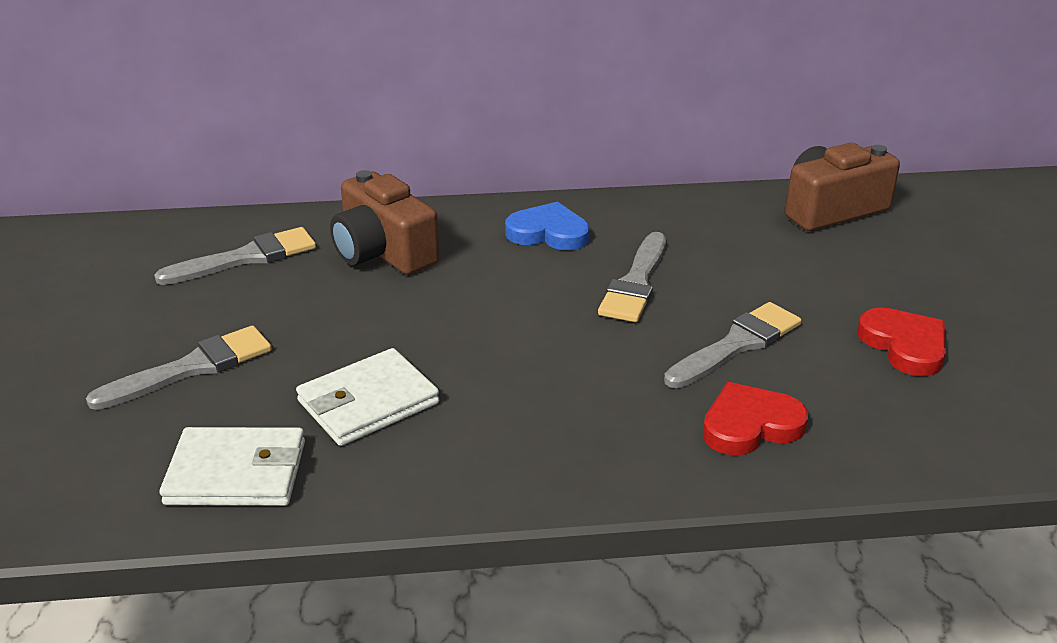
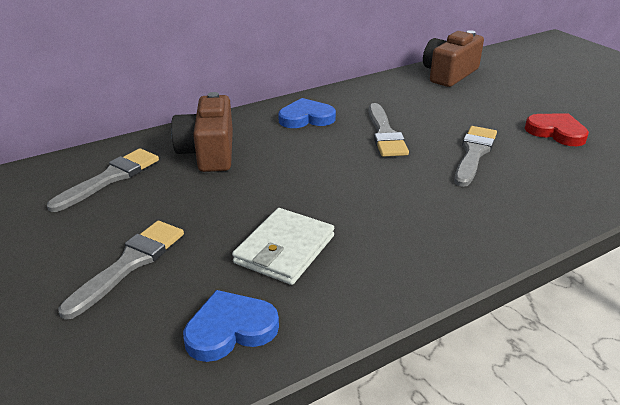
camera: 25 degrees left, 0 degrees up
white wallet [160,427,305,506] -> blue heart [183,290,279,362]
brown camera [330,170,439,275] -> brown camera turned 60 degrees clockwise [171,92,233,172]
red heart [703,382,808,456] -> none

